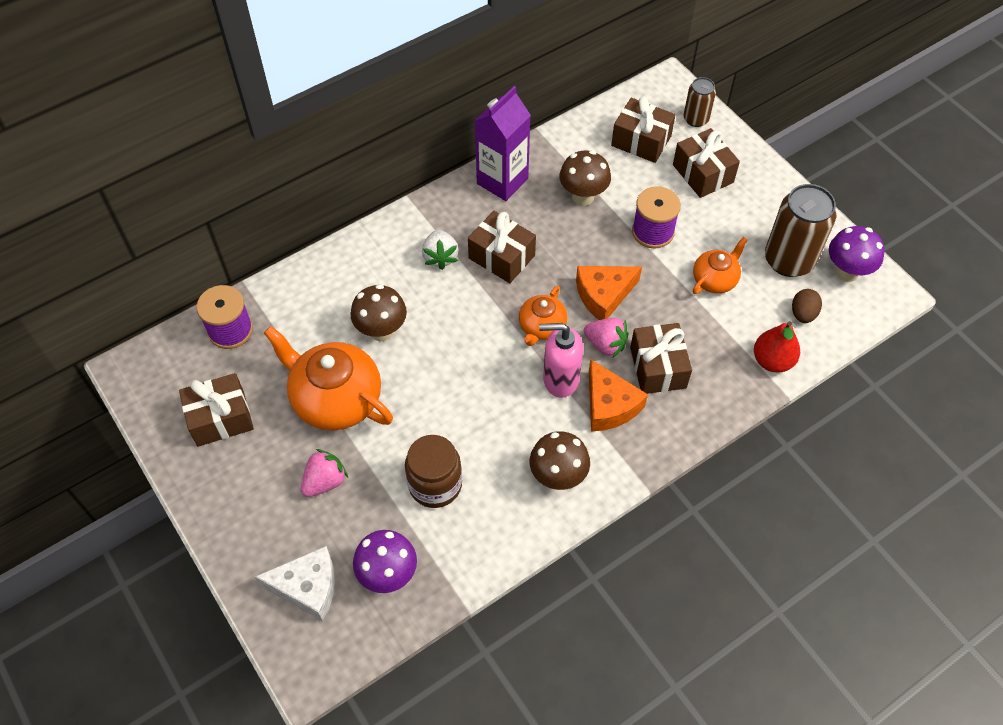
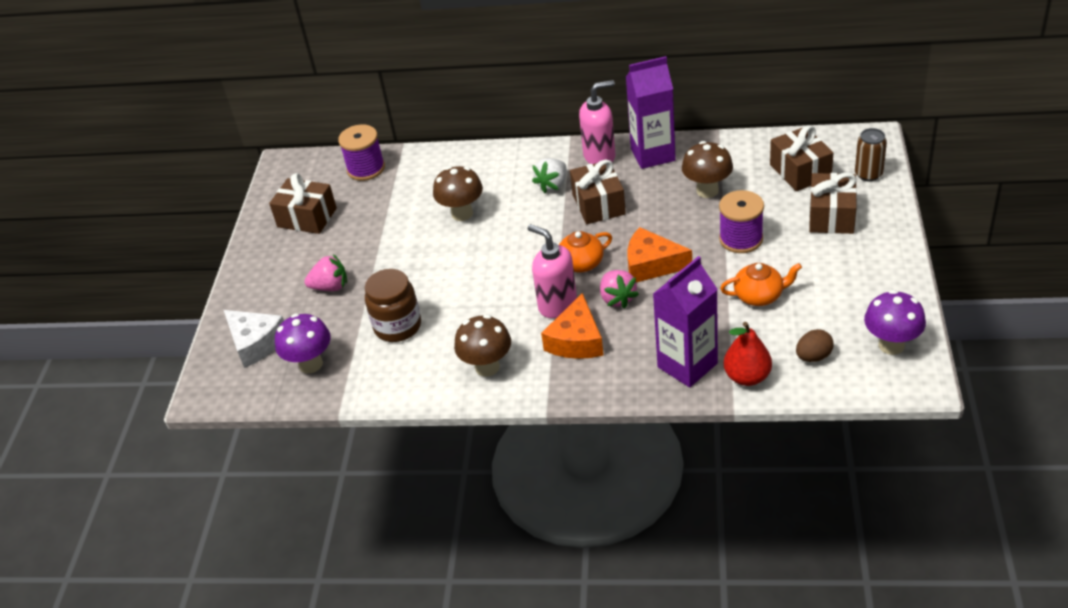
camera: 45 degrees right, 15 degrees down
orange teapot [264,326,393,431] -> none
brown gift [630,323,692,394] -> none
brown can [765,184,837,277] -> none
none -> pink soap dispenser [579,80,615,164]
none -> purple carton [653,256,718,387]

